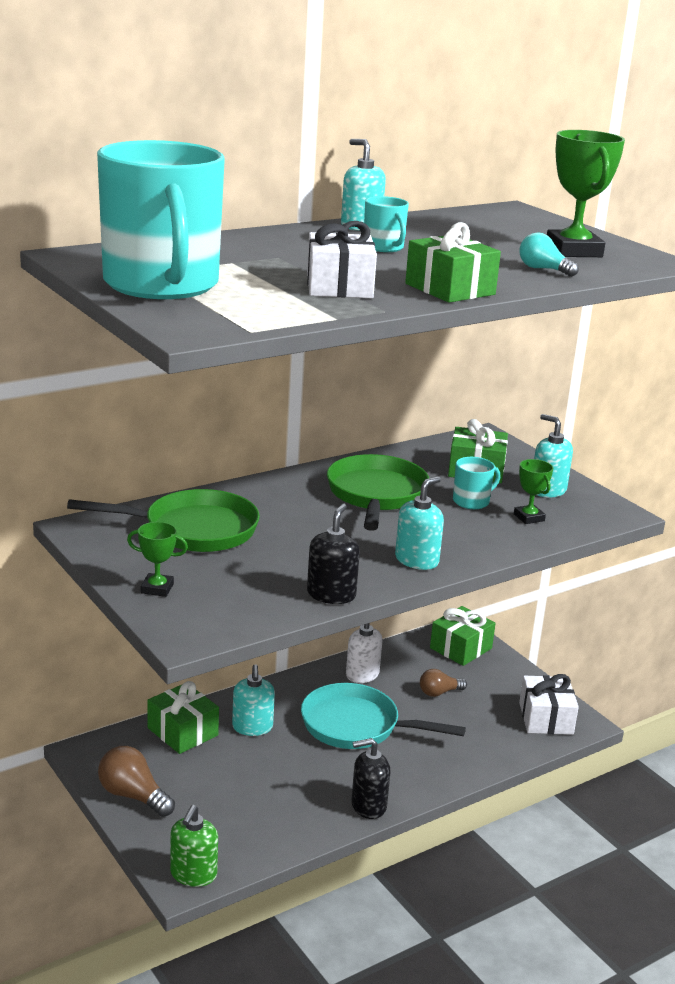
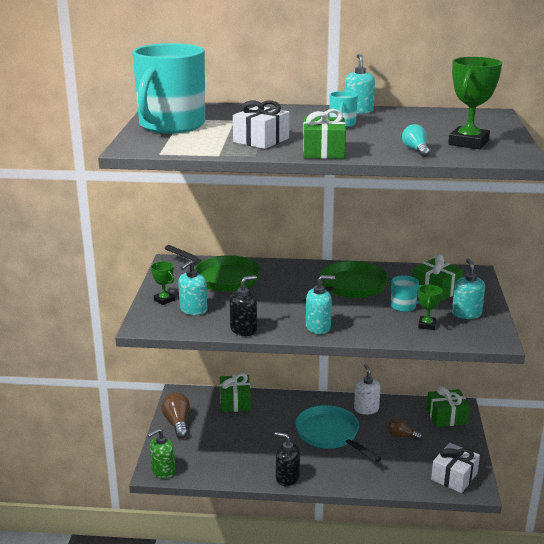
camera: 40 degrees right, 0 degrees up
turquoise soap dispenser [232,664,275,736] -> turquoise soap dispenser moved to [178,260,207,315]

